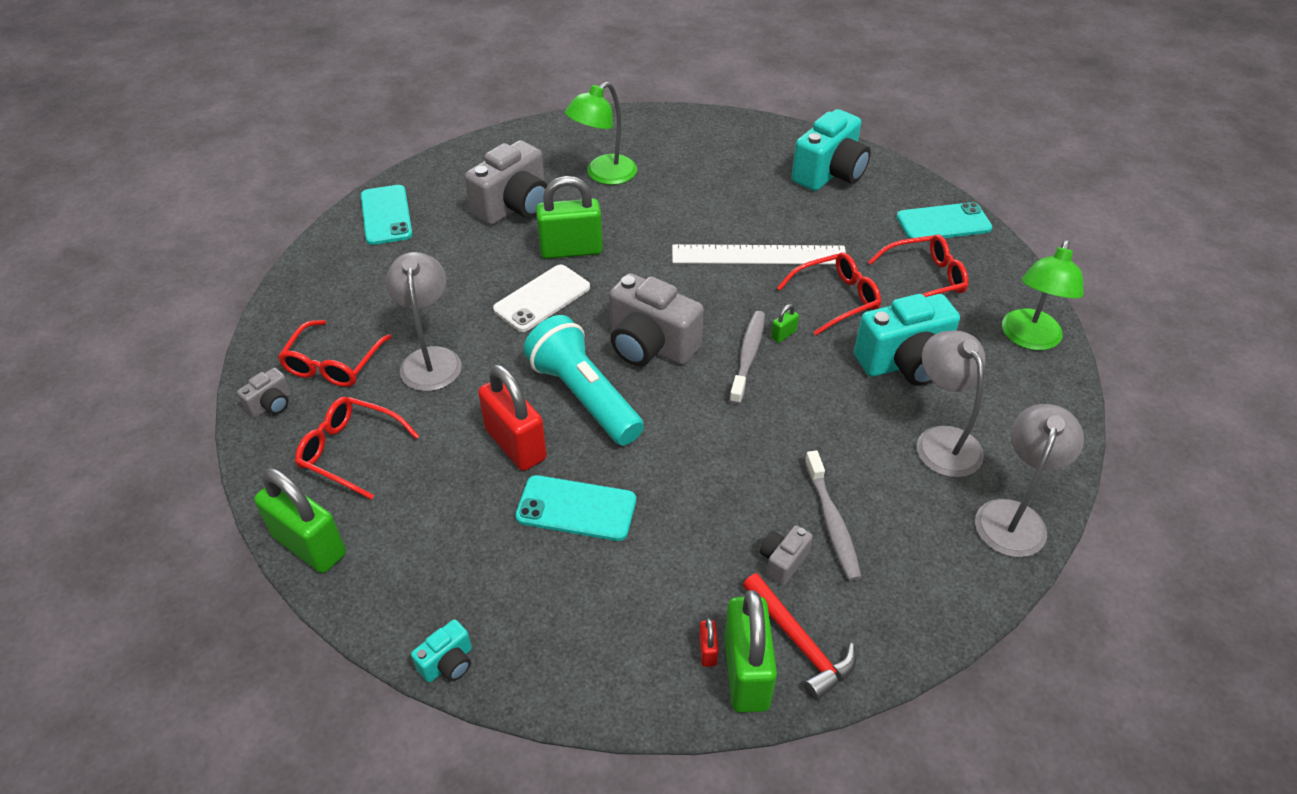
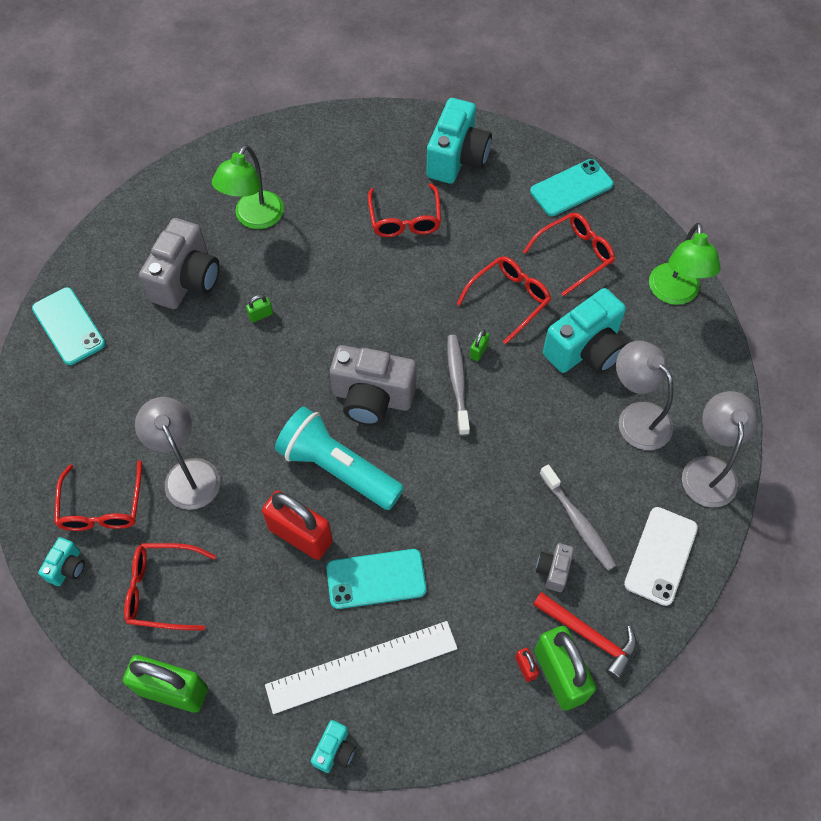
camera: 20 degrees left, 15 degrees up
grey camera [237,368,291,418] -> turquoise camera [38,537,85,586]
white phone [493,265,590,332] -> white phone moved to [624,507,698,606]
green padlock [536,176,603,259] -> green padlock [246,295,273,323], size x0.41
white ruler [672,244,846,264] -> white ruler moved to [265,621,458,714]
none -> red glasses [368,183,441,237]

